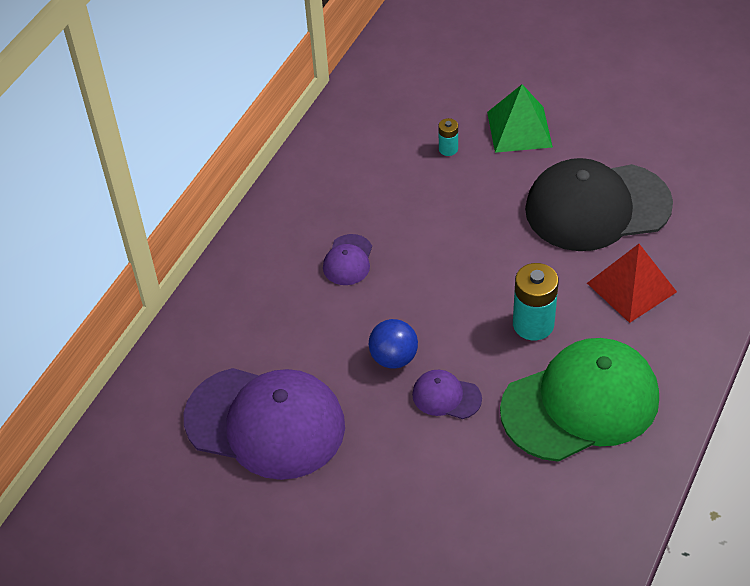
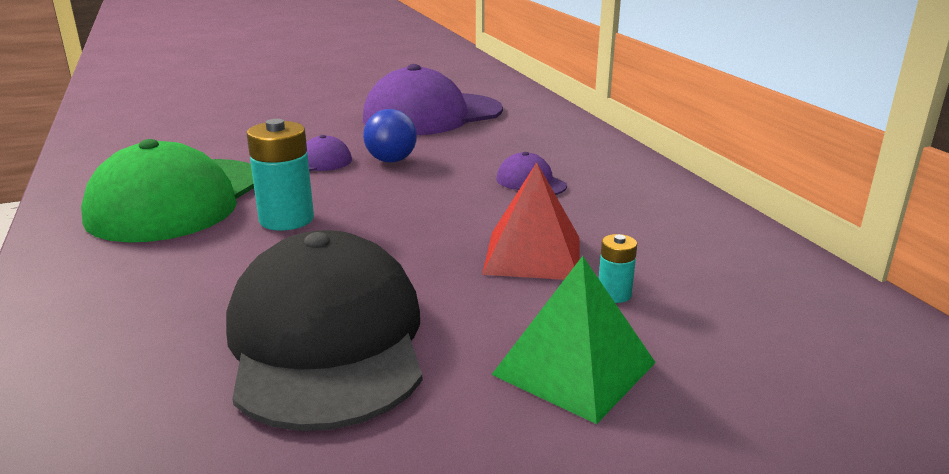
camera: 130 degrees right, 25 degrees down
black cap [525,158,673,251] -> black cap turned 45 degrees counterclockwise [226,230,423,431]
red pyramid [587,244,677,323] -> red pyramid moved to [482,162,580,280]

